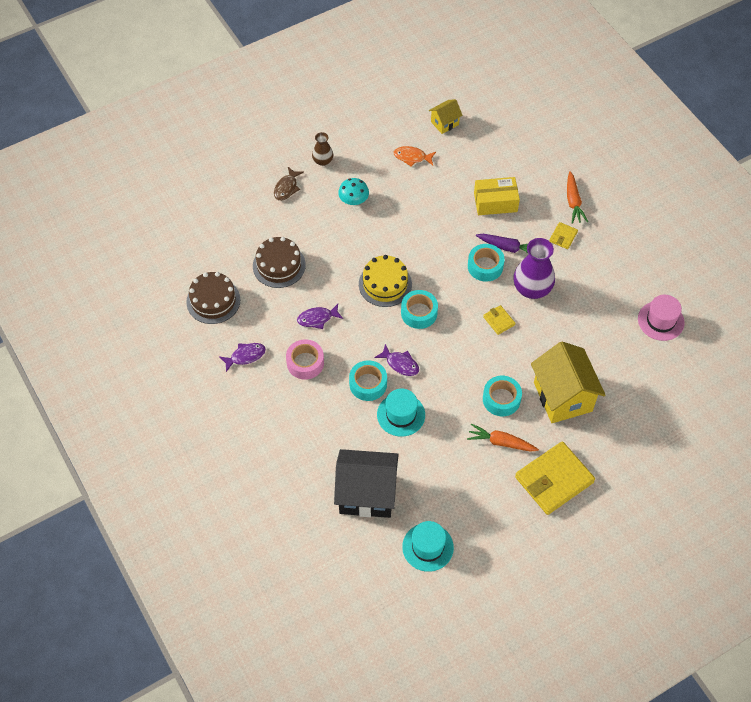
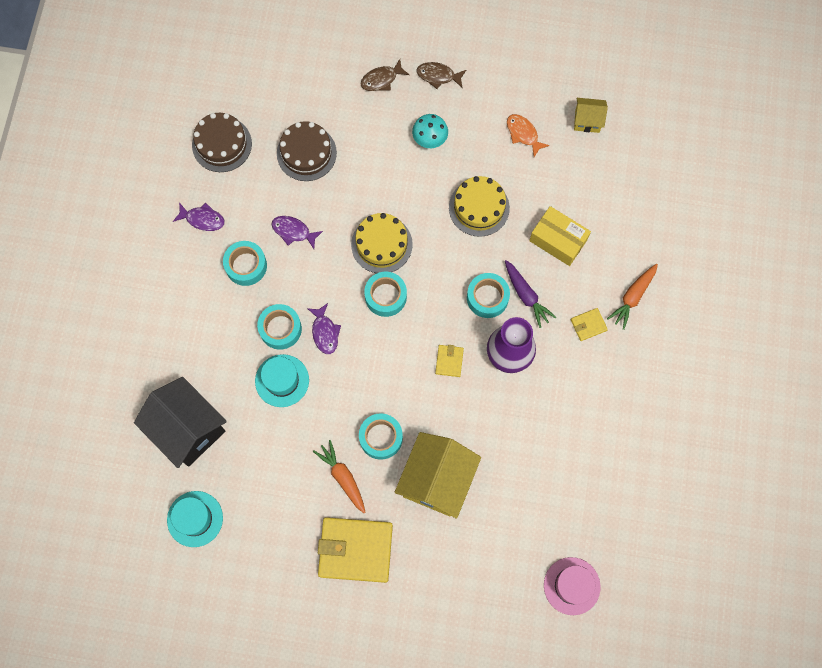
camera: 40 degrees right, 15 degrees up
pink tape [286,339,324,380] -> turquoise tape [223,241,267,286]
brown vase [312,132,333,166] -> brown fish [416,62,466,89]
pink hat [638,295,685,341] -> pink hat moved to [544,557,601,615]
none -> yellow cake [449,176,510,237]

